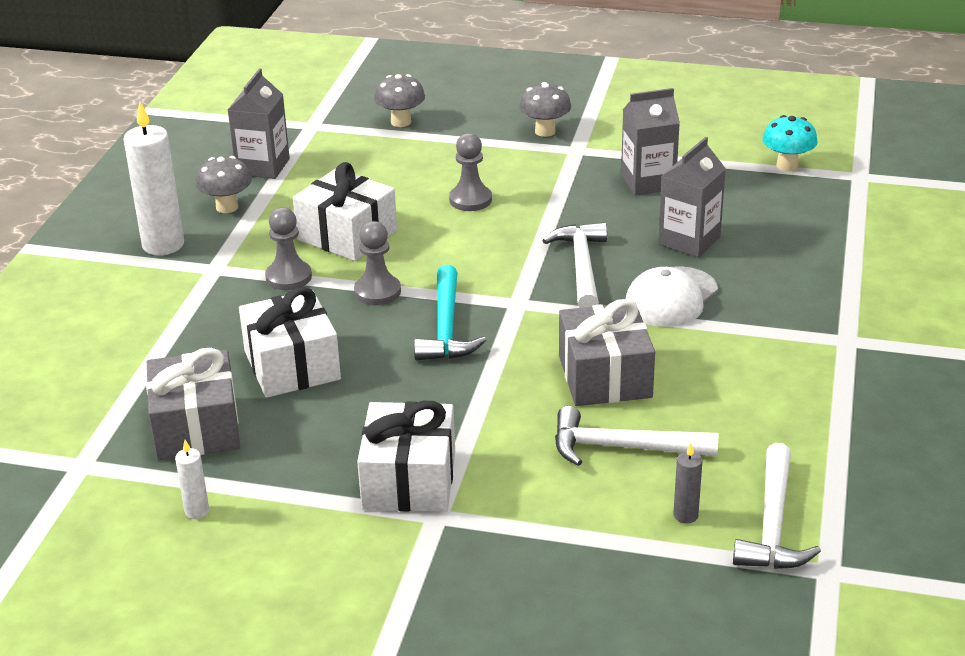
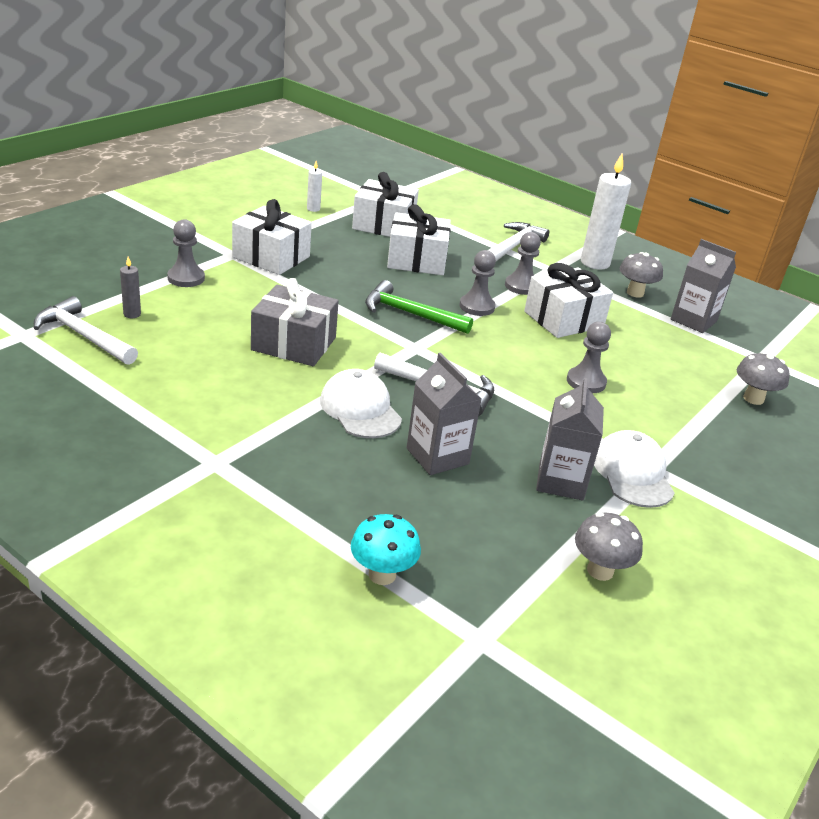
camera: 110 degrees right, 0 degrees up
grey gift [146,348,240,460] -> white gift [352,172,419,237]
turquoise hammer [414,265,486,361] -> green hammer [365,280,473,334]
grey mushroom [519,82,571,137] -> grey mushroom moved to [575,512,643,581]
white hammer [555,406,718,466] -> white hammer moved to [488,222,549,261]
turquoise mushroom [763,115,818,171] -> turquoise mushroom moved to [351,514,421,585]
none -> grey pawn [167,219,205,287]
none -> white cap [594,430,675,508]

